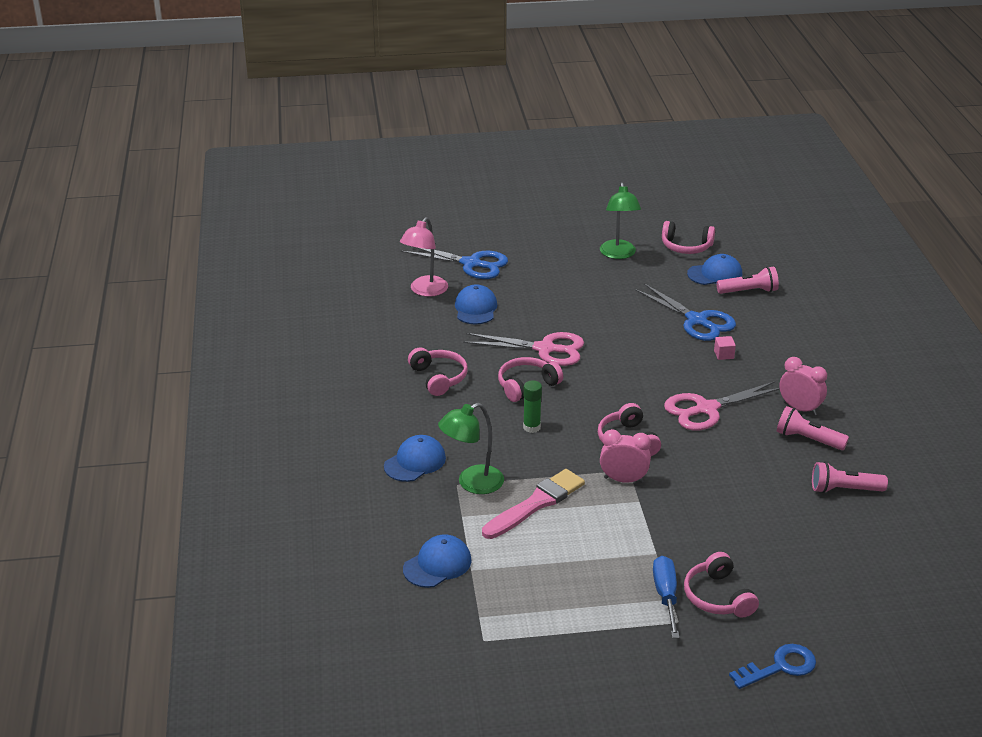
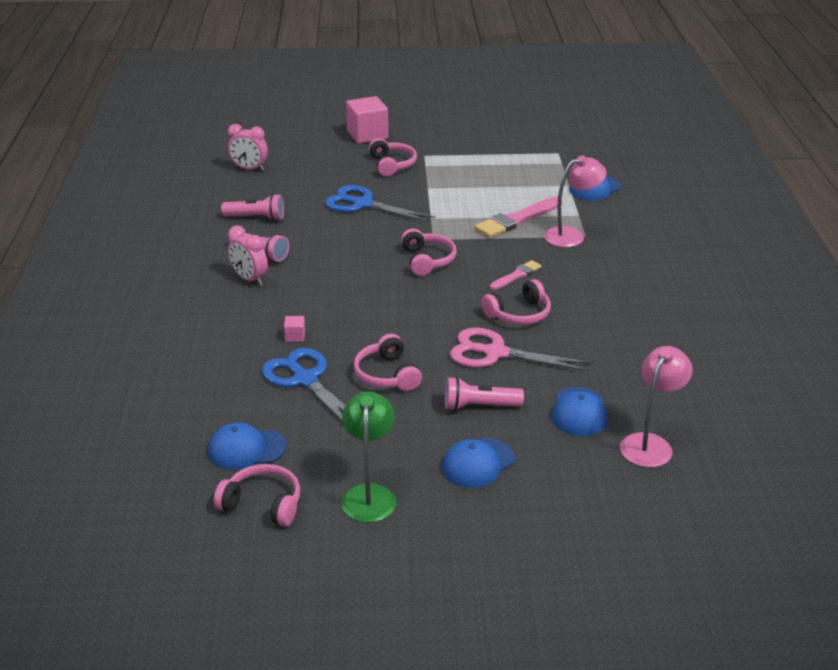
camera: 175 degrees left, 0 degrees up
blue cap [384,435,446,482] -> blue cap moved to [442,438,515,488]
blue scissors [400,246,508,279] -> blue scissors moved to [325,185,435,222]
pink headphones [408,347,468,396] -> pink headphones moved to [354,334,422,391]
green lamp [438,403,504,494] -> pink lamp [544,155,607,247]
green glue stick [523,380,542,433] -> pink brush [490,260,542,290]
pink clock [600,429,651,483] -> pink clock moved to [228,124,268,171]
blue screwdriver [653,556,680,638] -> none
pink scissors [664,381,780,430] -> none
pink flashlight [716,267,779,294] -> pink flashlight moved to [445,377,524,411]
blue key [729,644,816,689] -> pink cube [346,96,388,144]

